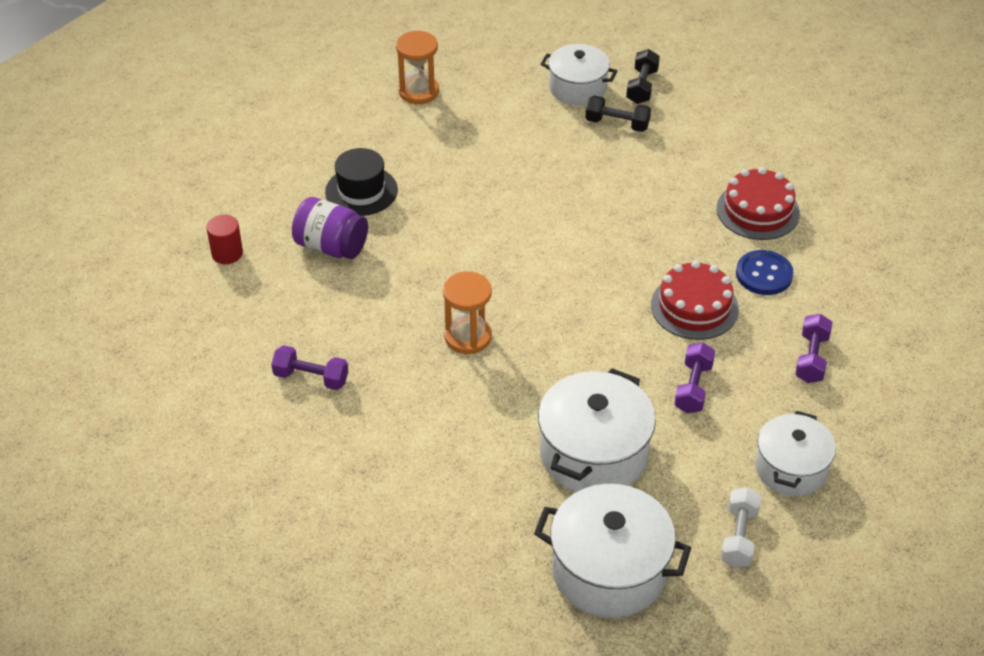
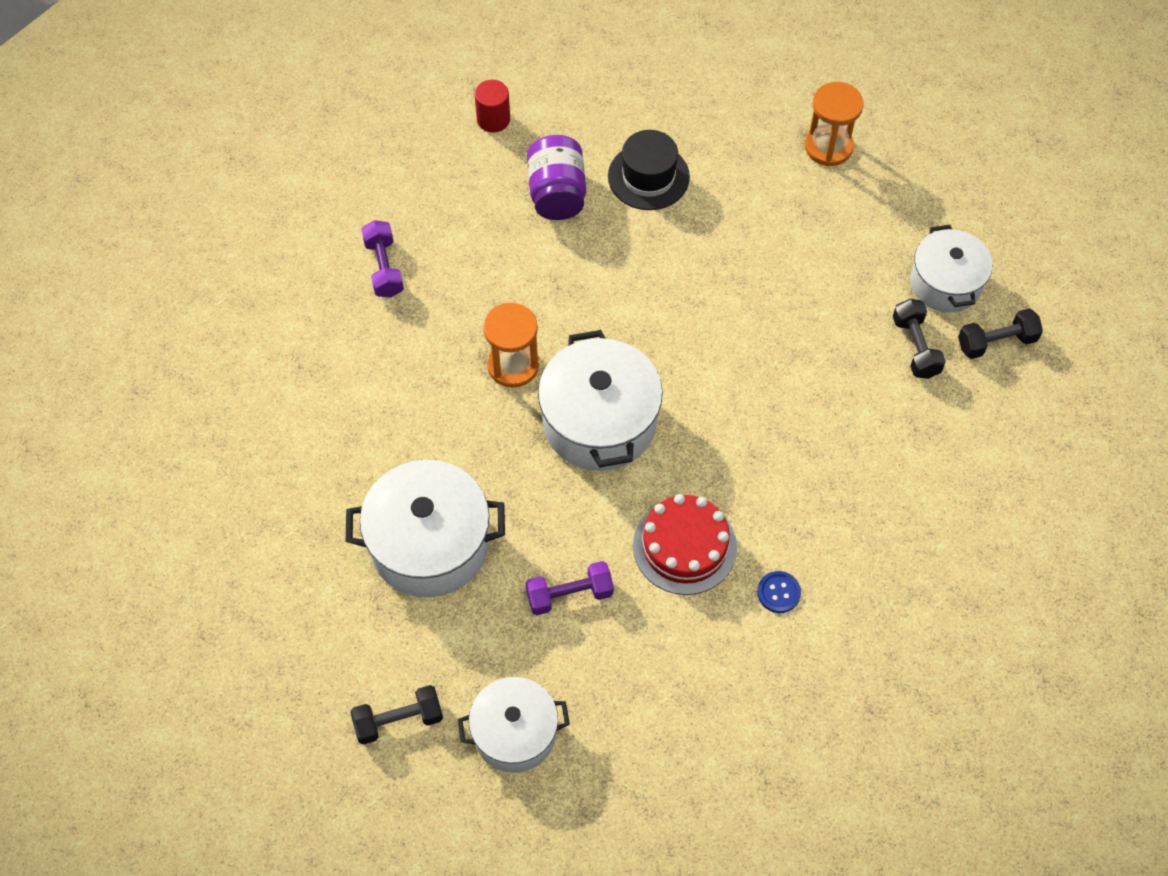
camera: 60 degrees right, 15 degrees up
white pot [534,484,691,618] -> white pot moved to [538,330,663,471]
red cake [717,167,800,240] -> none
white dumbbell [720,487,761,568] -> black dumbbell [350,685,443,745]
blue button [736,250,794,295] -> blue button [757,571,801,613], size x0.62
purple dumbbell [795,314,833,383] -> none

